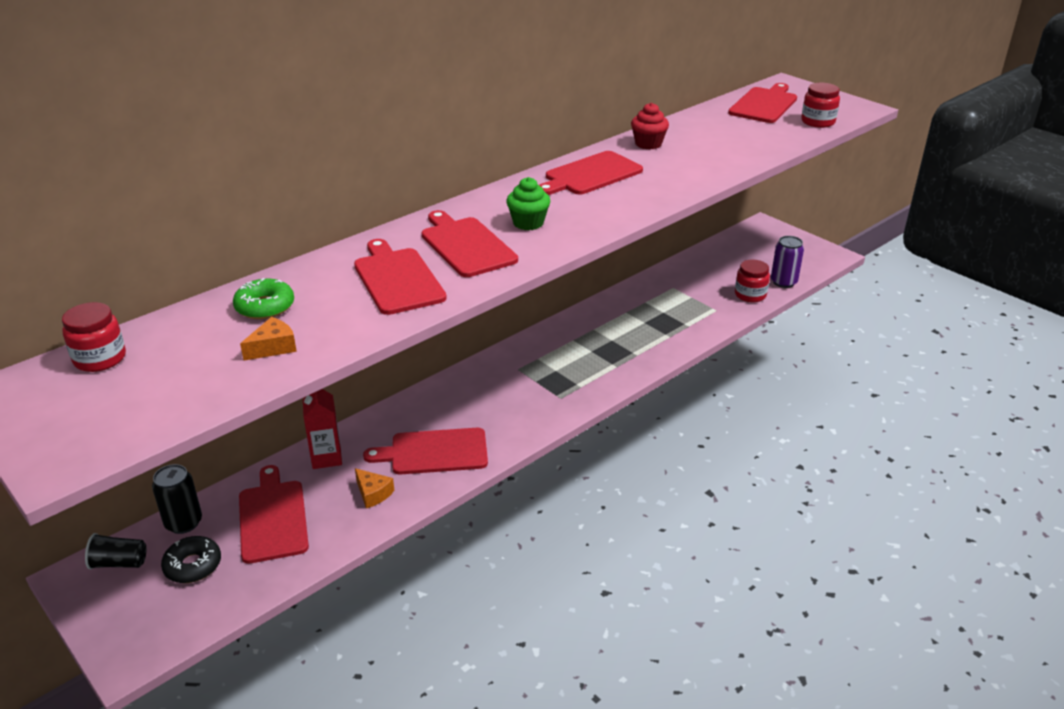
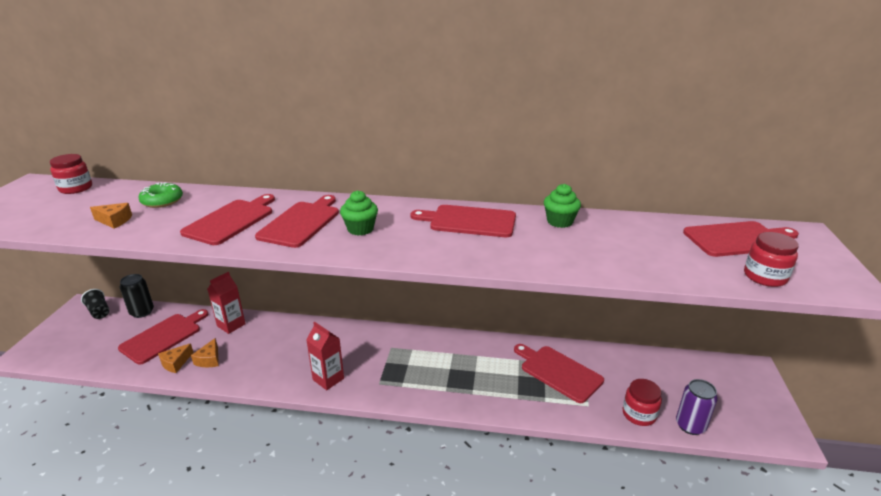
camera: 50 degrees right, 5 degrees down
black donut [161,536,221,583] -> none
red cutting board [363,428,488,474] -> red cutting board moved to [514,344,604,403]
red cupcake [631,103,669,149] -> green cupcake [544,184,581,228]
none -> orange cheese [158,343,194,373]
none -> red carton [306,322,344,390]

